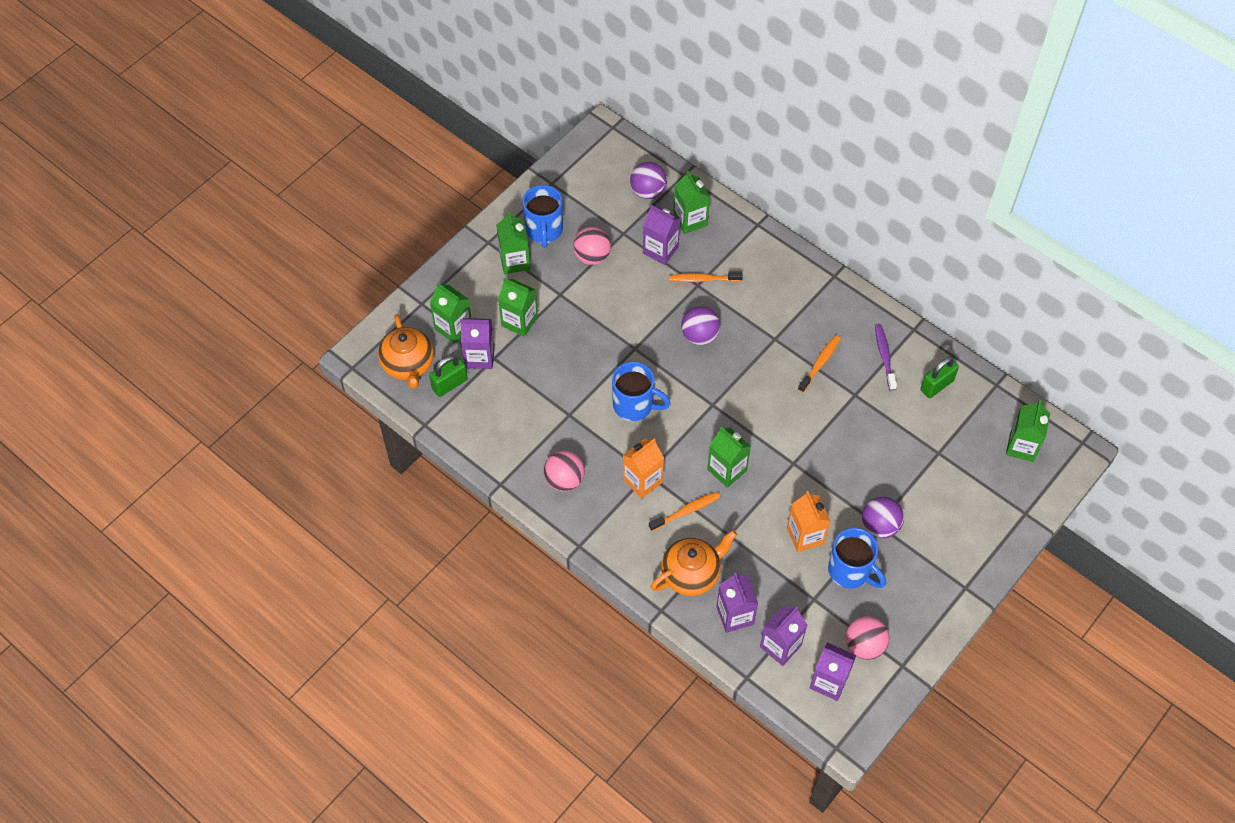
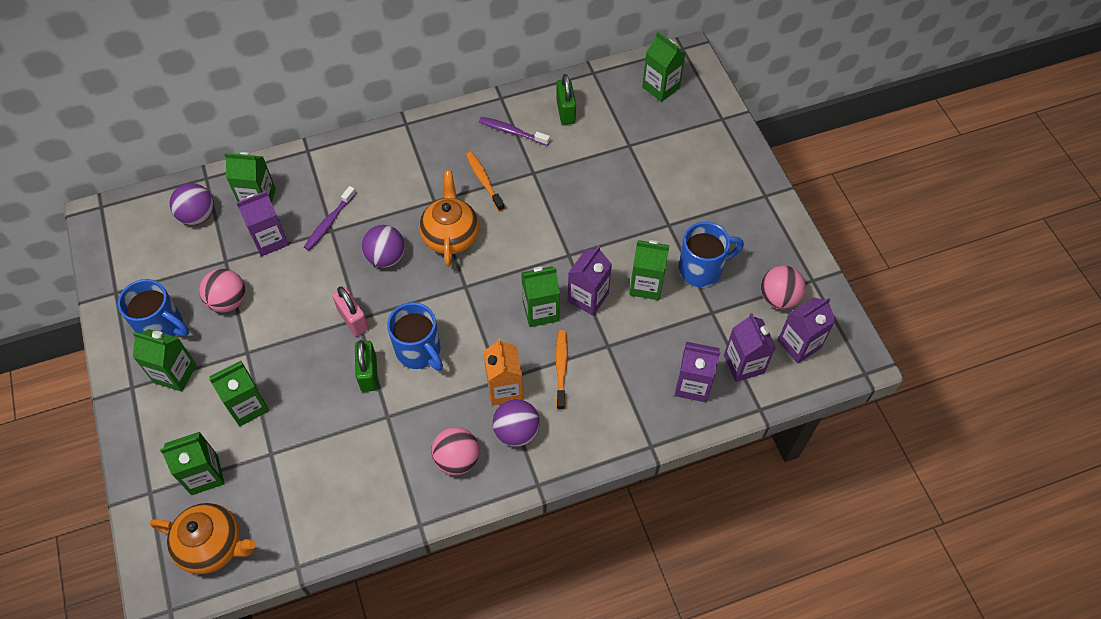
camera: 60 degrees left, 0 degrees up
green padlock [429,355,468,397] -> green padlock moved to [355,340,378,392]
purple carton [460,318,495,369] -> purple carton moved to [568,245,612,316]
blue mug [612,362,671,421] -> blue mug turned 90 degrees clockwise [387,302,443,371]
orange teapot [651,530,737,596] -> orange teapot moved to [419,171,479,267]
orange toothbrush [669,272,743,282] -> purple toothbrush [304,186,356,250]
orange carton [787,491,830,552] -> green carton [629,240,669,300]
purple ball [862,497,904,538] -> purple ball moved to [493,399,540,447]
none -> pink padlock [332,286,369,336]

